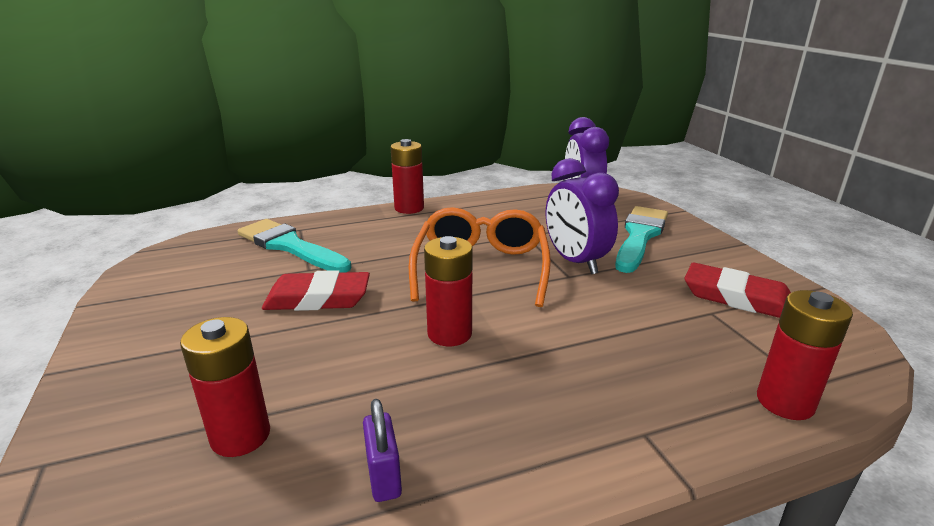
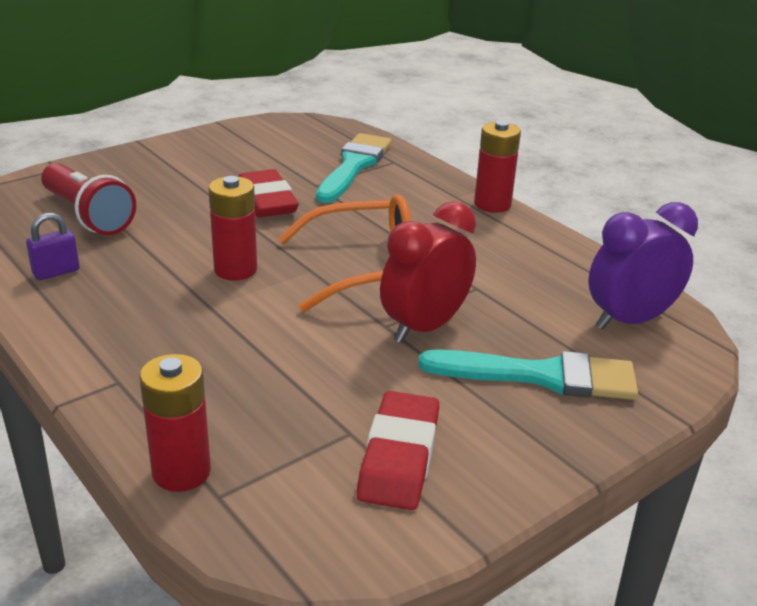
camera: 70 degrees right, 5 degrees up
red battery [180,317,270,457] -> red flashlight [41,163,136,235]
purple clock [546,158,619,274] -> red clock [380,201,476,343]

